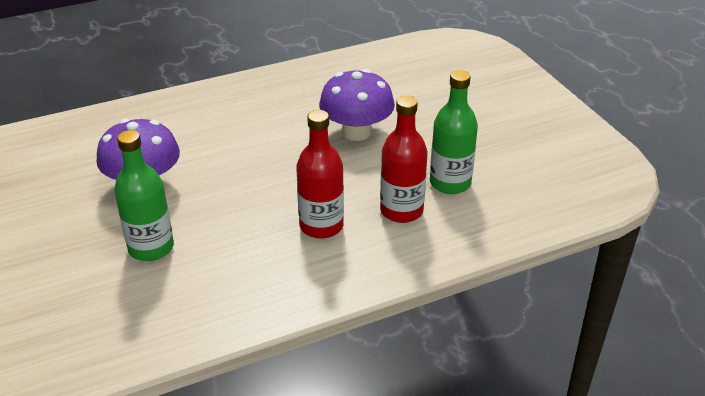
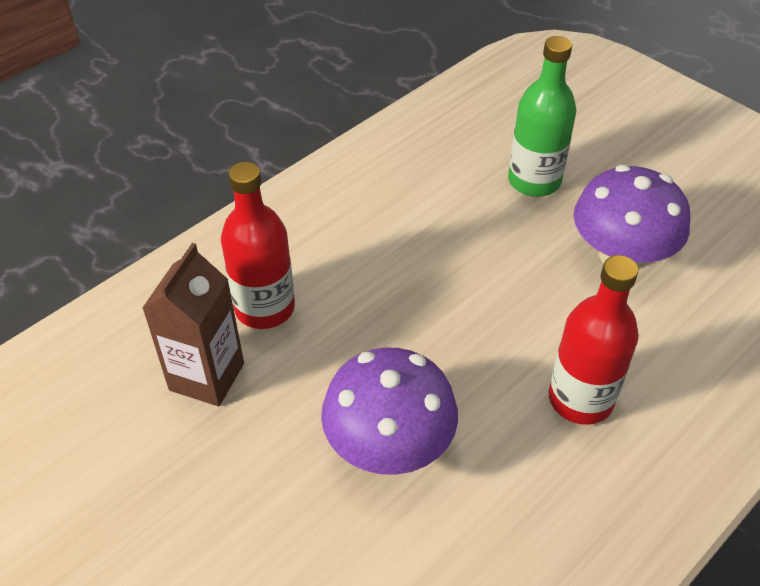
camera: 160 degrees right, 10 degrees up
red bottle [296,110,344,239] -> red bottle moved to [549,255,639,425]
green bottle [430,70,478,194] -> brown carton [142,243,244,406]

